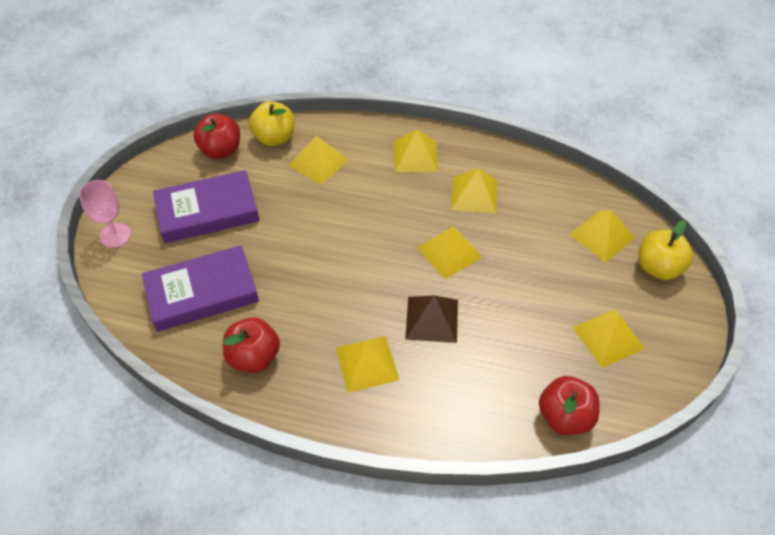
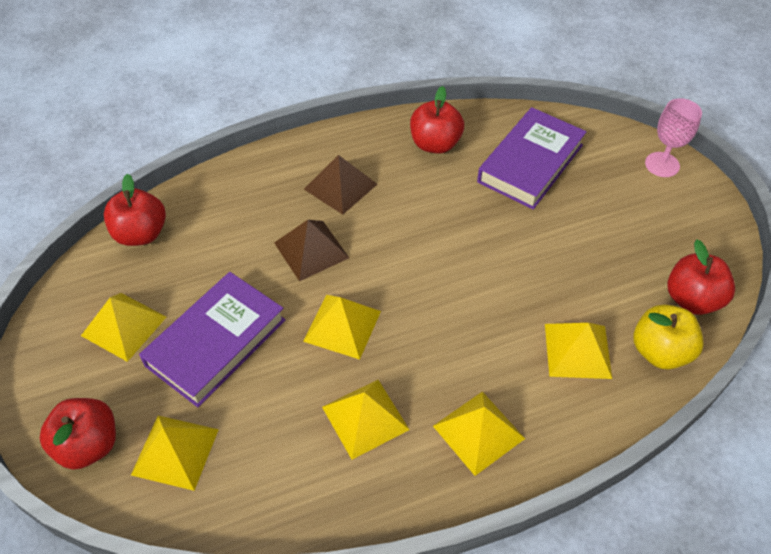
camera: 145 degrees right, 0 degrees up
purple book [153,170,259,243] -> purple book moved to [139,272,286,407]
yellow pyramid [336,336,399,393] -> brown pyramid [304,155,377,215]
yellow apple [639,220,694,280] -> red apple [39,398,116,469]

